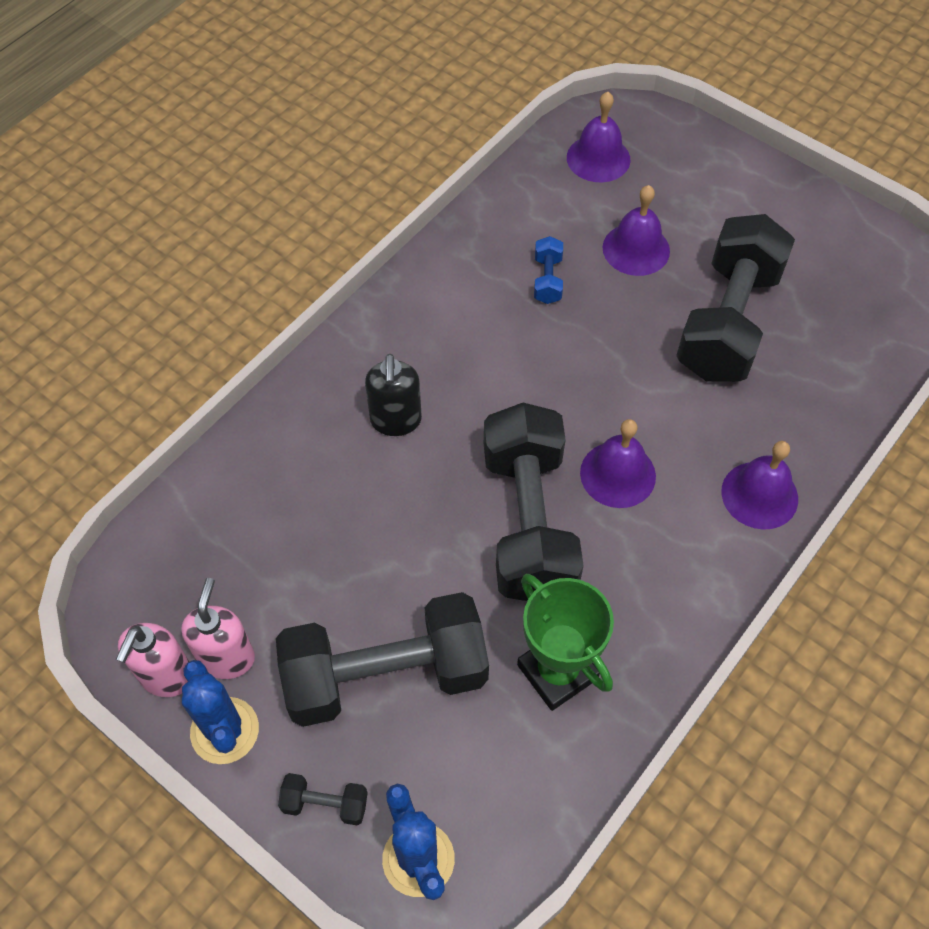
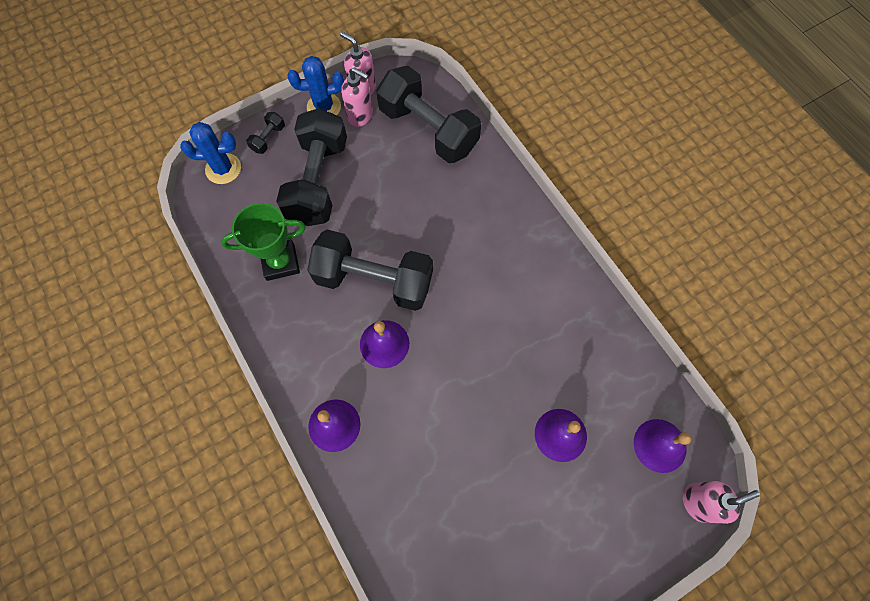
camera: 110 degrees right, 10 degrees up
black soap dispenser [365,354,422,436] -> none
blue dumbbell [534,236,563,304] -> none
black dumbbell [676,214,795,382] -> black dumbbell moved to [376,66,481,163]
none -> pink soap dispenser [683,481,760,524]

